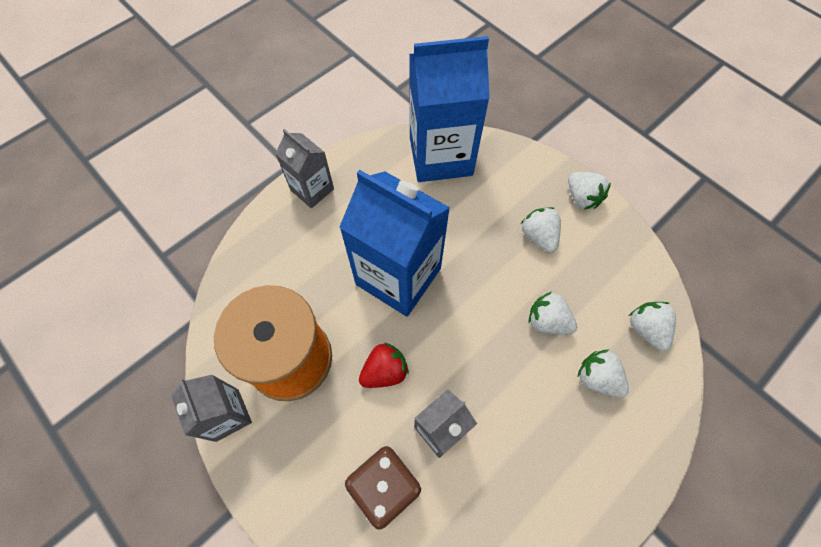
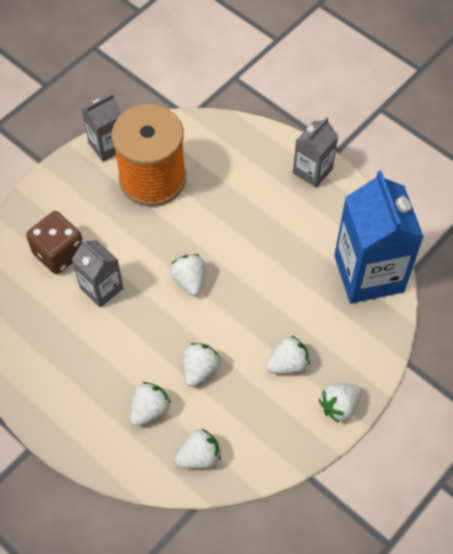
camera: 85 degrees right, 5 degrees down
blue carton [339,170,450,317] -> none
red strawberry [359,342,409,388] -> none
none -> white strawberry [170,254,205,296]

